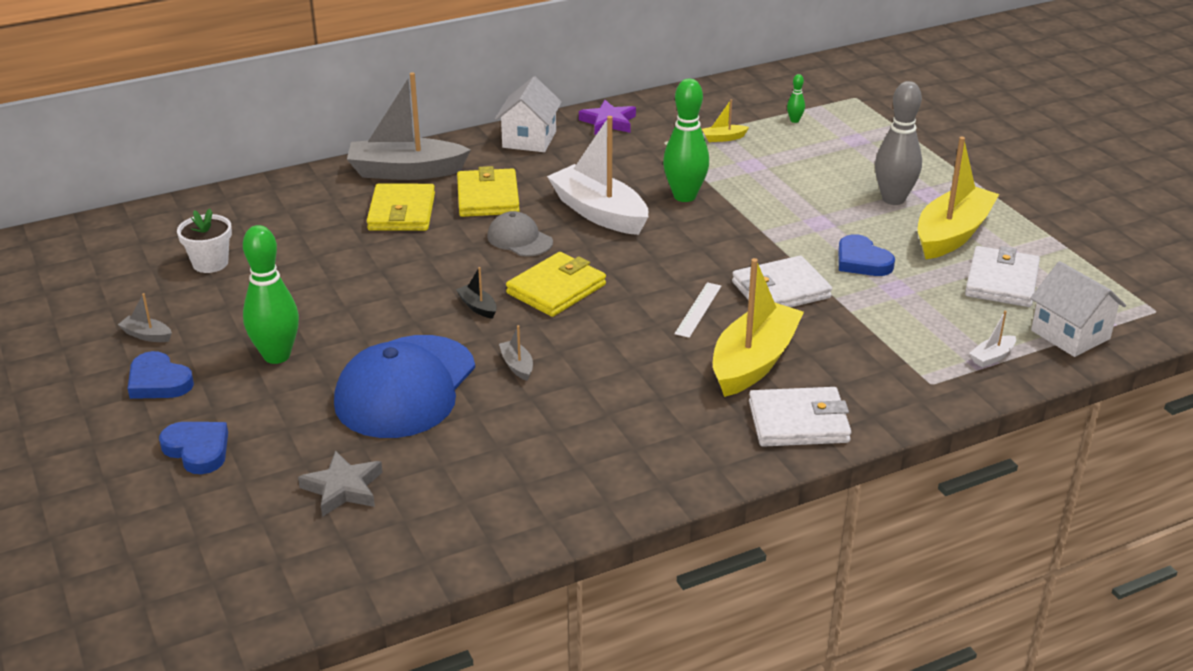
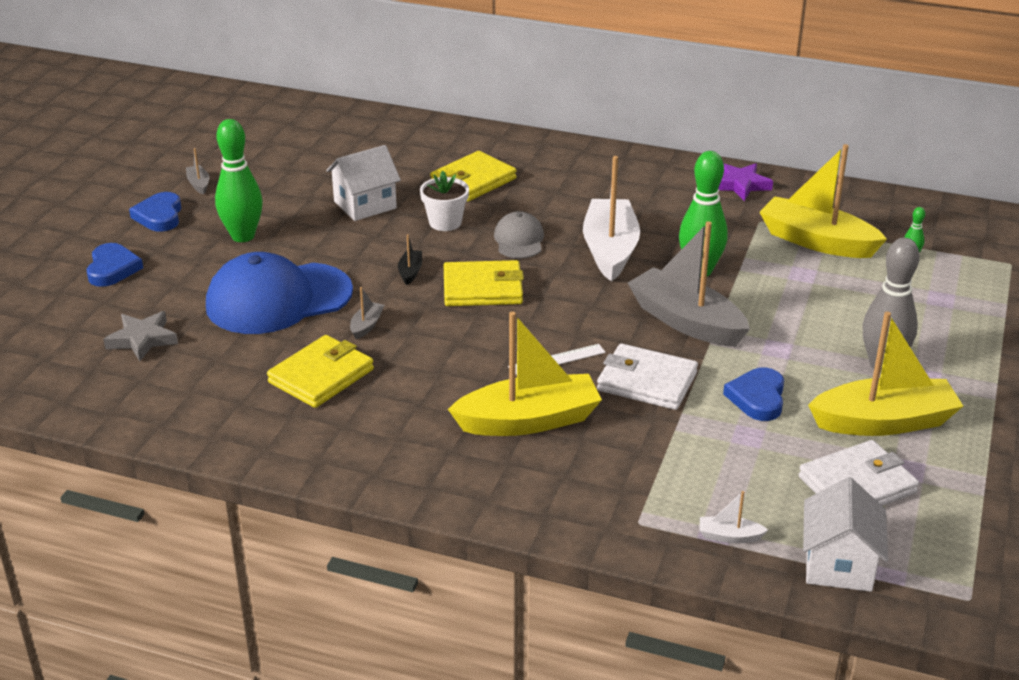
camera: 45 degrees right, 0 degrees up
white flower pot [177,208,232,273] -> white flower pot moved to [420,171,469,231]
grey boat [347,72,471,180] -> grey boat moved to [628,221,750,347]
yellow wallet [457,166,520,217] -> yellow wallet moved to [267,335,374,408]
white house [495,77,562,152] -> white house moved to [326,145,401,221]
yellow boat [702,99,749,142] -> yellow boat [759,144,887,258], size x2.45
white wallet [749,387,851,447] -> none

